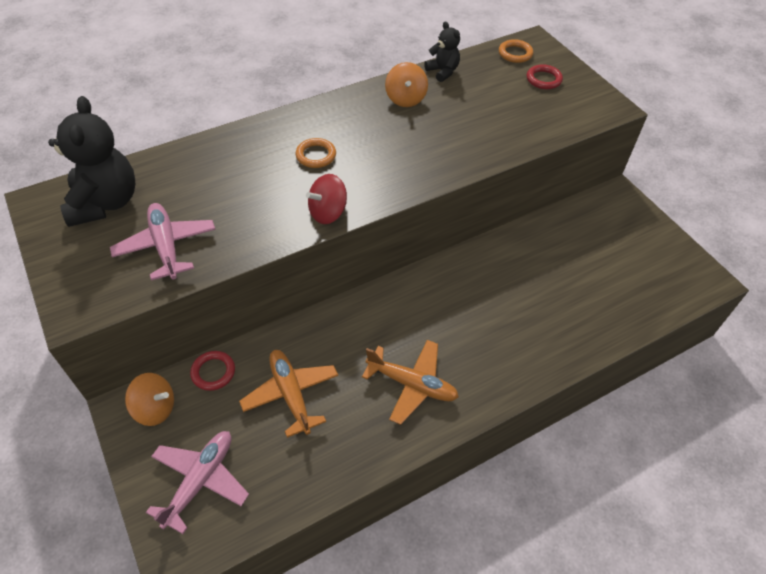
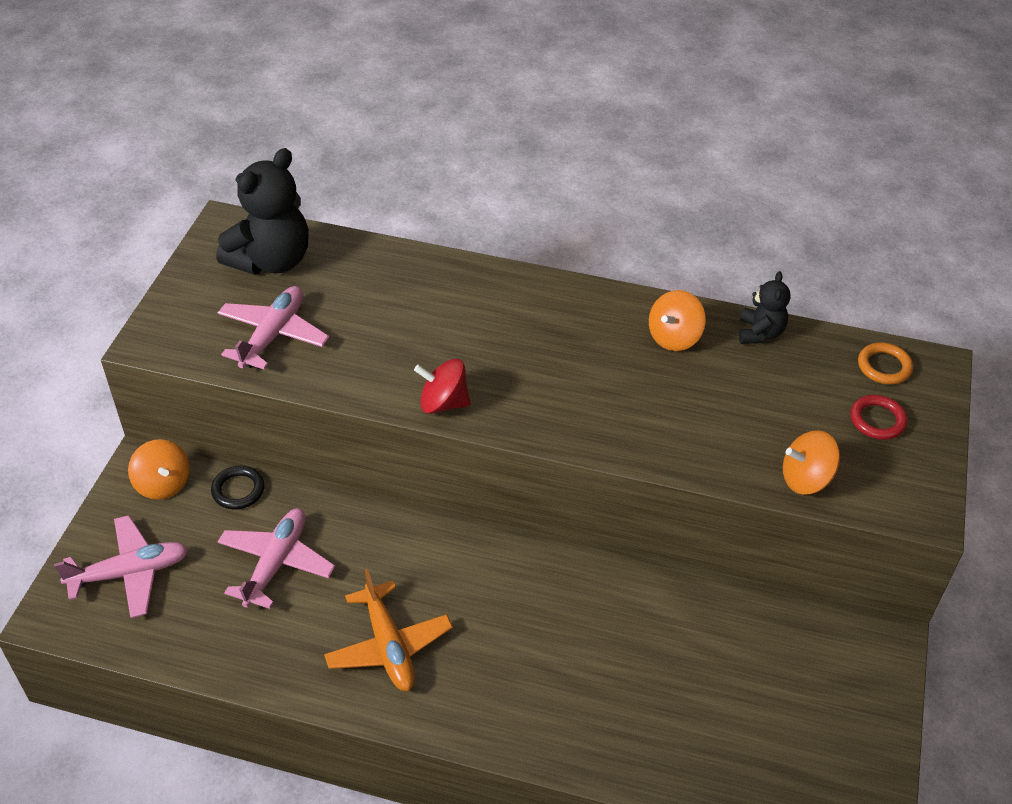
camera: 45 degrees right, 5 degrees down
red ring [190,351,235,391] -> black ring [211,466,265,510]
orange plane [239,350,338,438] -> pink plane [218,508,335,609]
orange ring [296,138,336,168] -> none
none -> orange spinning top [783,430,840,495]

